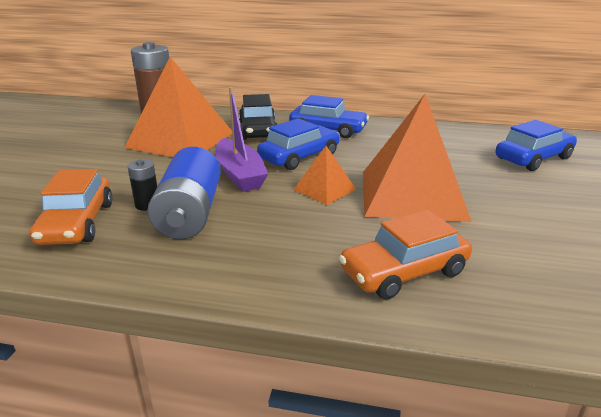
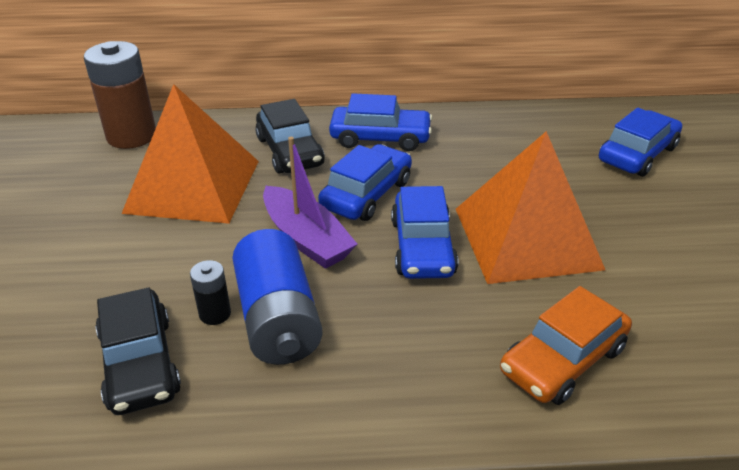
camera: 15 degrees left, 10 degrees up
orange car [30,169,113,245] -> black car [95,287,181,415]
orange pyramid [293,146,356,205] -> blue car [391,186,458,279]

